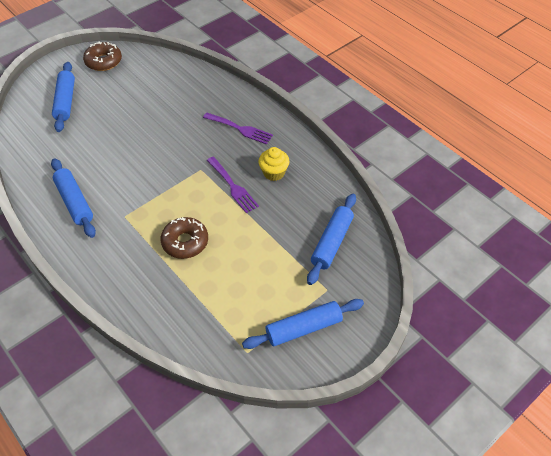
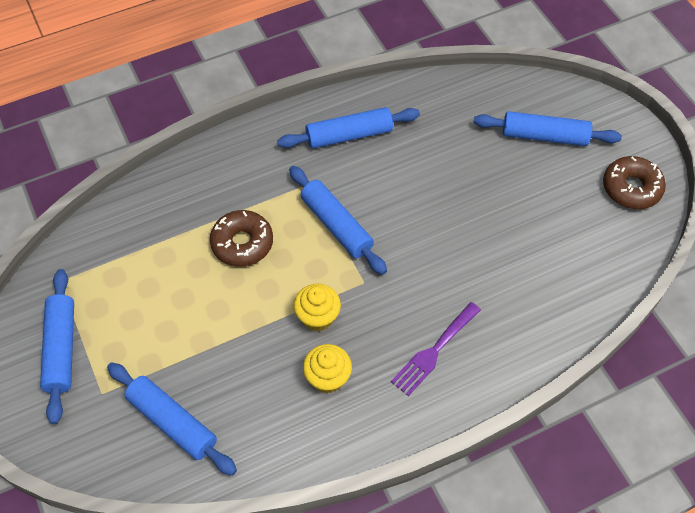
camera: 105 degrees right, 5 degrees up
purple fork [207,157,259,213] -> yellow cupcake [294,284,341,331]
none -> blue rolling pin [289,166,387,275]

